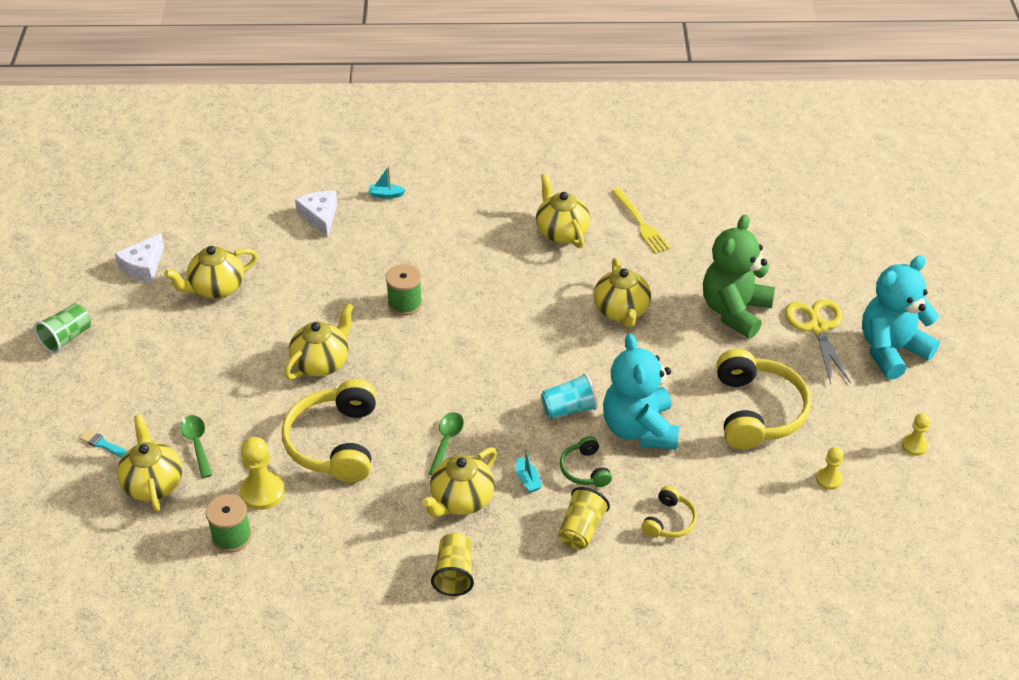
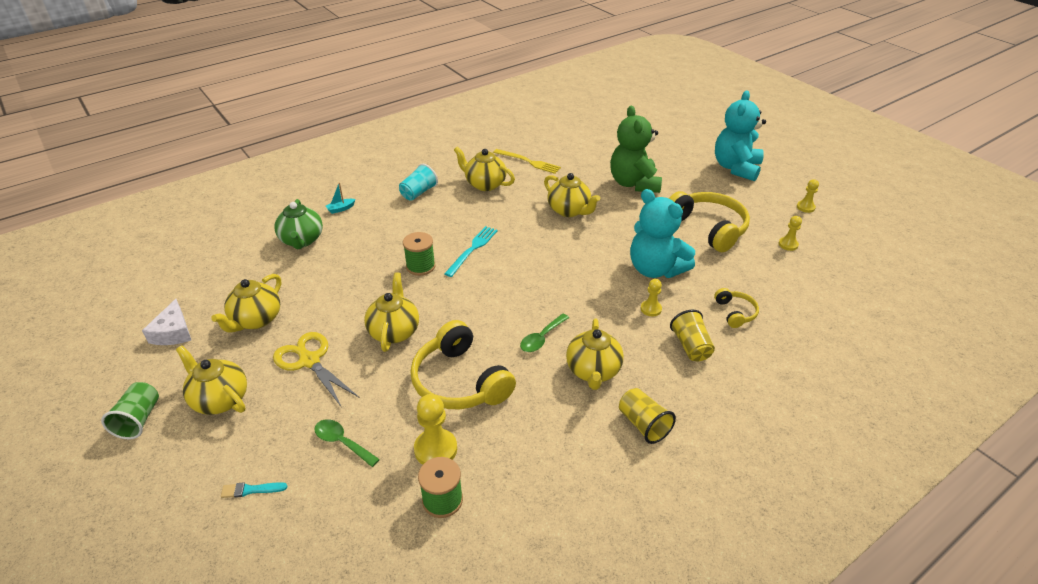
camera: 35 degrees left, 5 degrees down
yellow teapot [117,414,182,512] -> yellow teapot moved to [176,346,247,415]
white cheese [295,191,337,237] -> green teapot [274,199,323,249]
green spoon [429,412,464,475] -> green spoon turned 120 degrees counterclockwise [520,314,569,352]
turquoise boat [516,448,542,493] -> none
turquoise cup [541,373,598,419] -> turquoise cup moved to [399,164,438,201]
green headphones [560,436,612,487] -> yellow pawn [641,279,662,316]
yellow scissors [785,299,851,384] -> yellow scissors moved to [273,332,359,406]
none -> turquoise fork [444,226,498,277]

